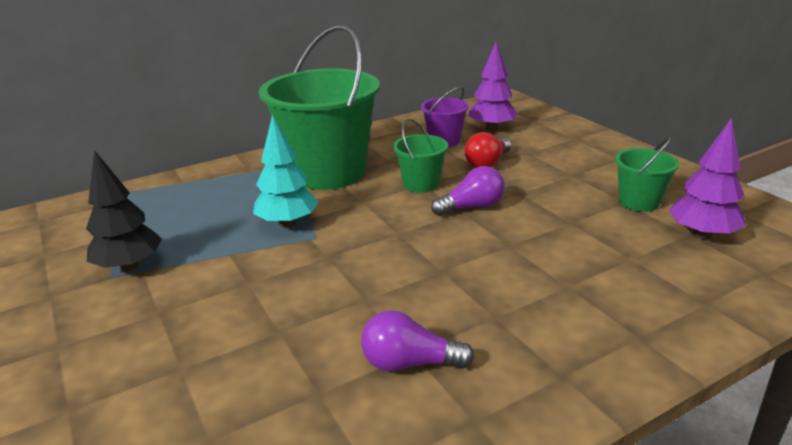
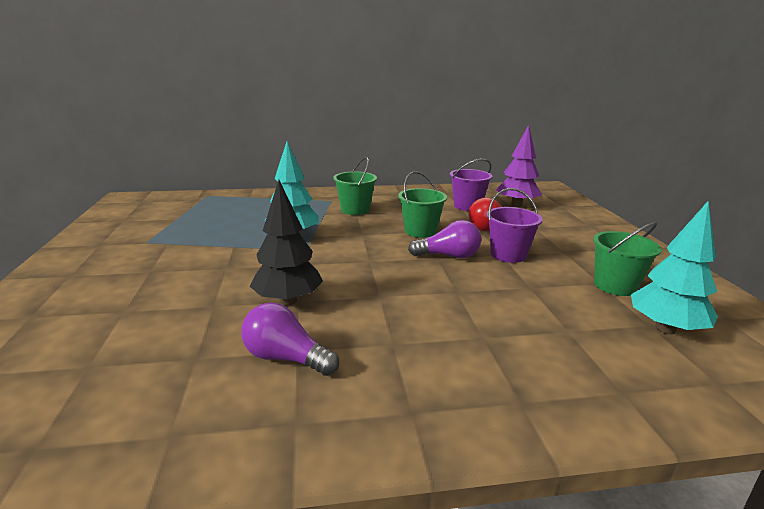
camera: 20 degrees right, 5 degrees down
black tree [86,150,162,271] -> black tree moved to [249,180,323,305]
green bucket [259,25,380,190] -> green bucket [333,157,377,215], size x0.45
purple tree [669,118,746,239] -> turquoise tree [631,201,718,334]
none -> purple bucket [487,188,543,263]

